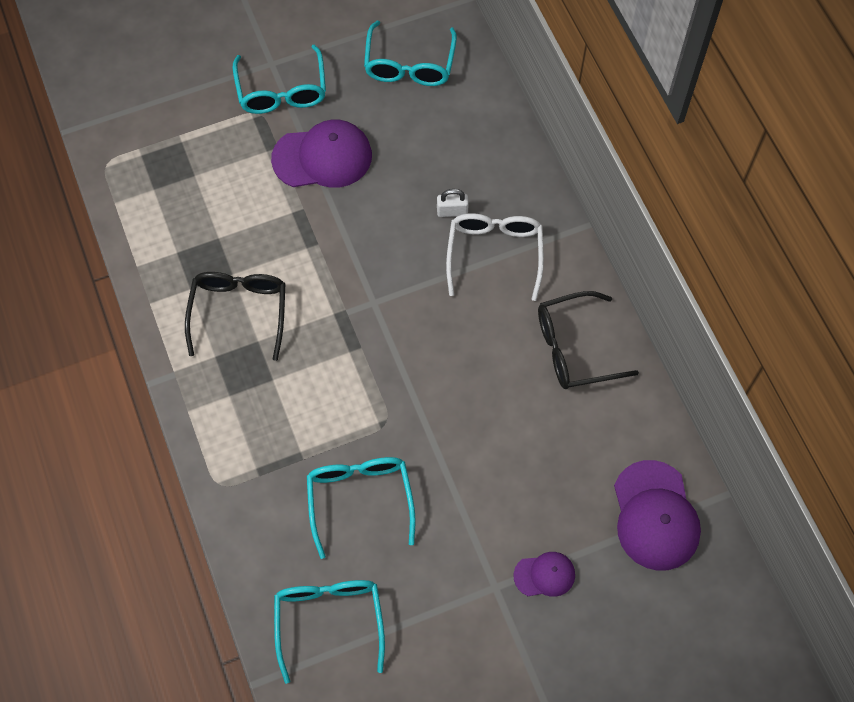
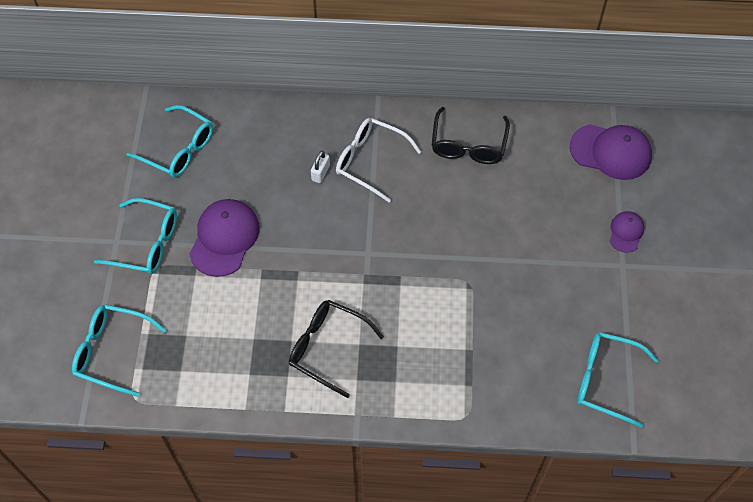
camera: 65 degrees left, 5 degrees down
turquoise glasses [307,457,416,559] -> turquoise glasses moved to [72,304,167,397]

